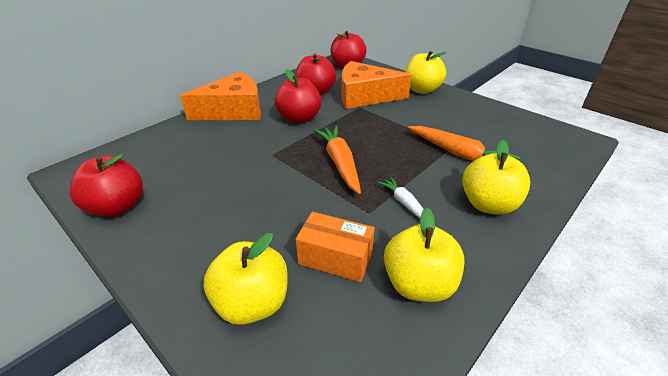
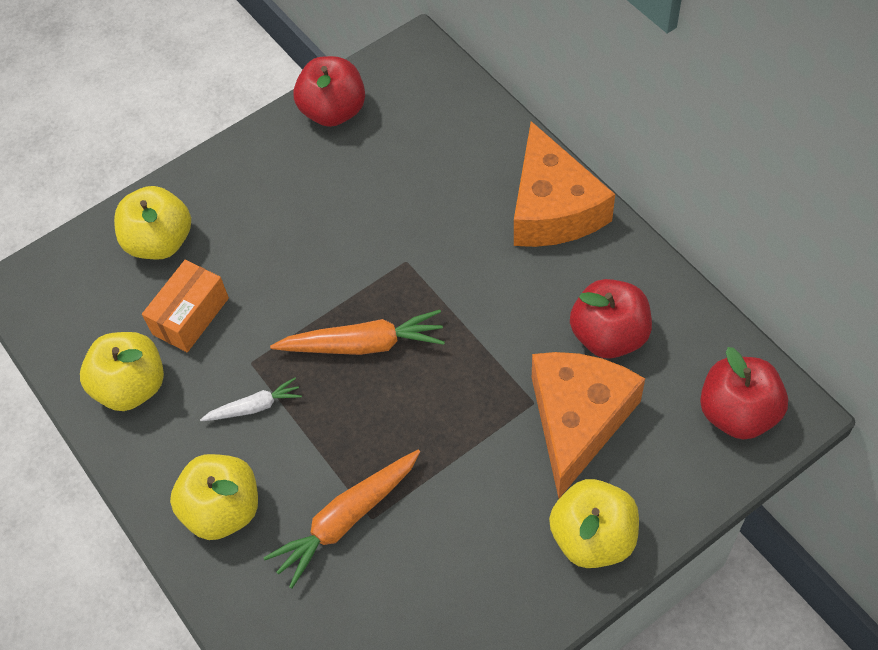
camera: 105 degrees right, 20 degrees up
red apple [275,69,321,123] -> none

